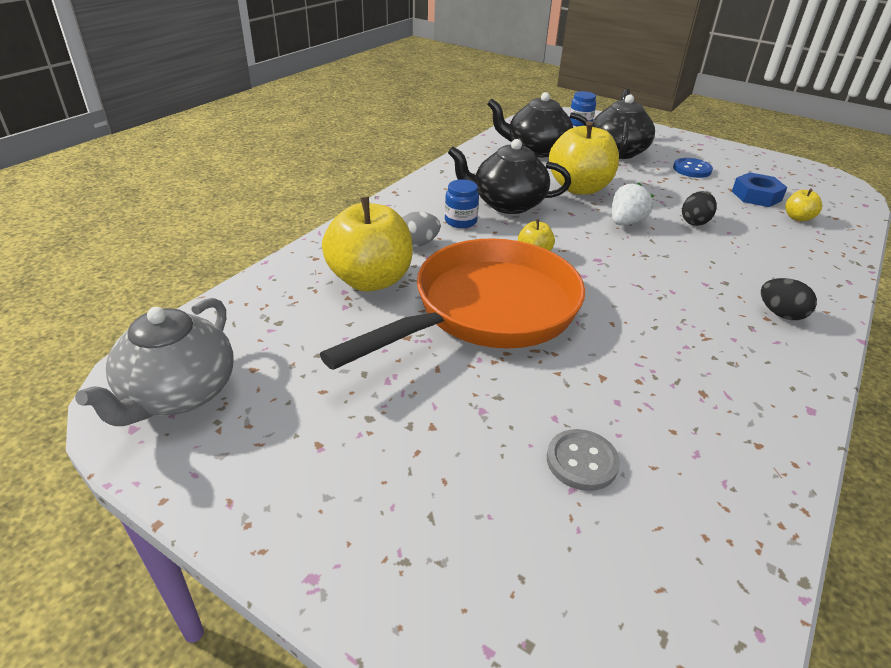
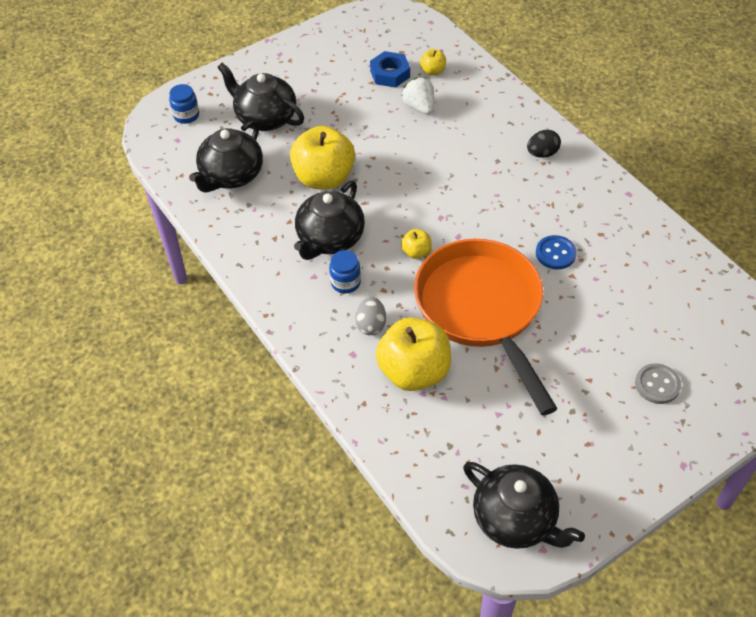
camera: 65 degrees left, 15 degrees up
grey teapot [75,298,234,426] -> black teapot [463,462,585,549]
grey button [547,429,620,491] -> grey button moved to [635,364,681,404]
white strawberry [612,183,654,225] -> white strawberry moved to [402,78,434,115]
blue button [673,158,713,178] -> blue button moved to [536,235,577,269]
black egg [682,191,717,226] -> none

